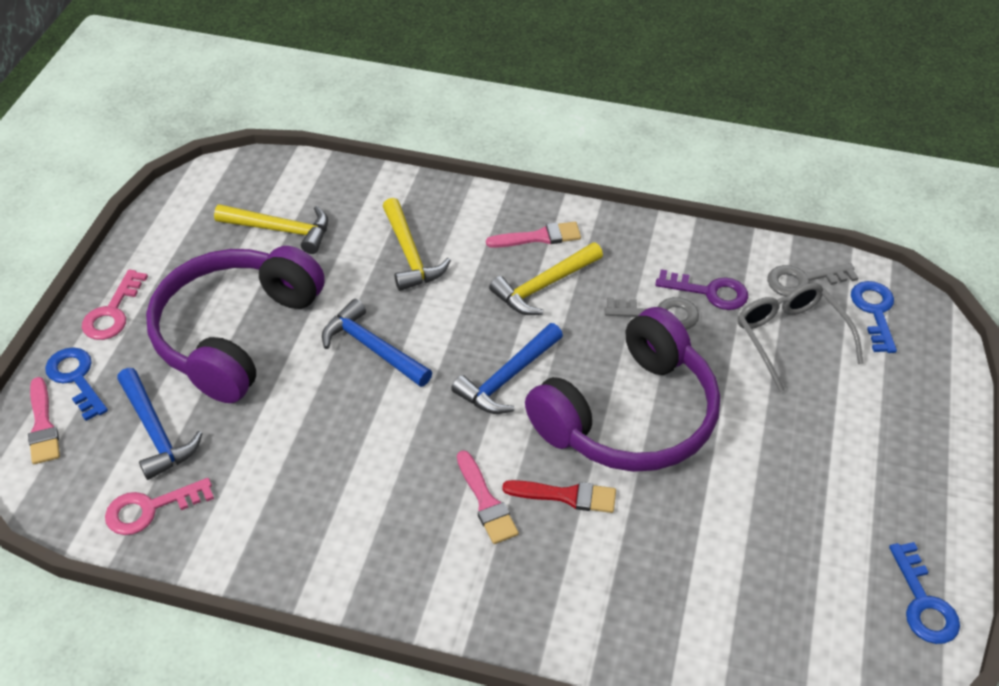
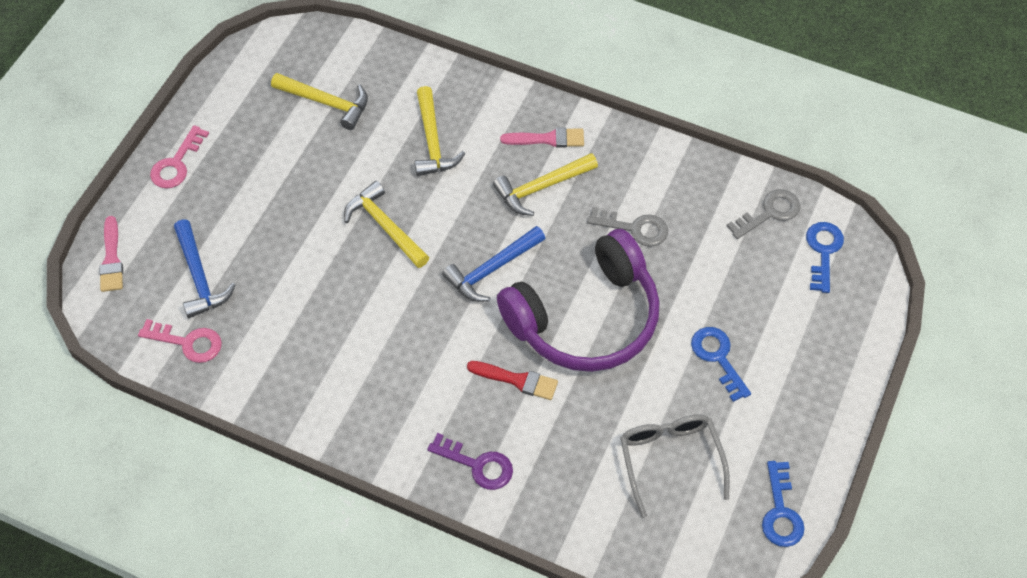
camera: 10 degrees right, 10 degrees up
blue key [45,347,108,421] -> blue key moved to [691,327,751,402]
pink key [105,478,214,535] -> pink key turned 150 degrees counterclockwise [138,319,222,363]
purple headphones [146,246,325,403] -> none
blue hammer [322,299,432,387] -> yellow hammer [344,181,429,268]
pink brush [457,450,519,544] -> none
purple key [655,269,748,310] -> purple key moved to [427,433,513,490]
grey glasses [738,283,864,392] -> grey glasses moved to [620,414,730,518]
grey key [767,263,859,297] -> grey key turned 150 degrees clockwise [727,189,801,239]

